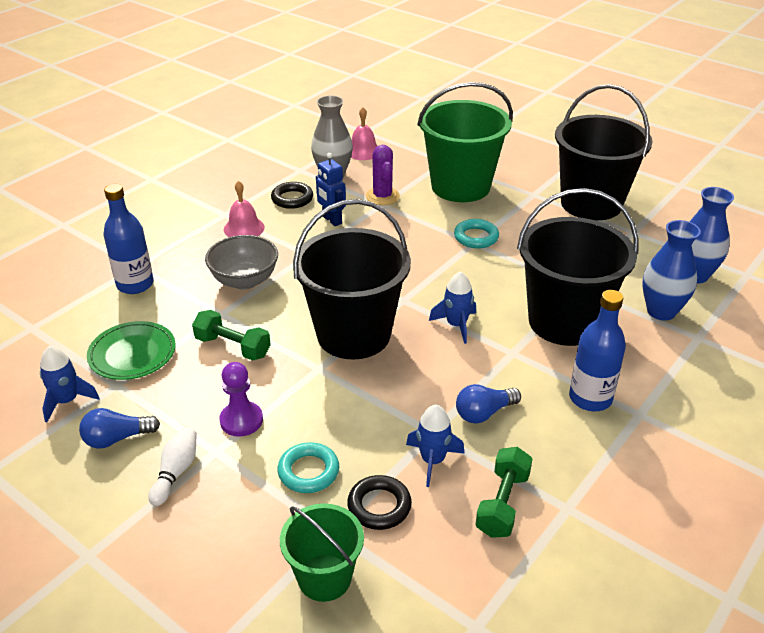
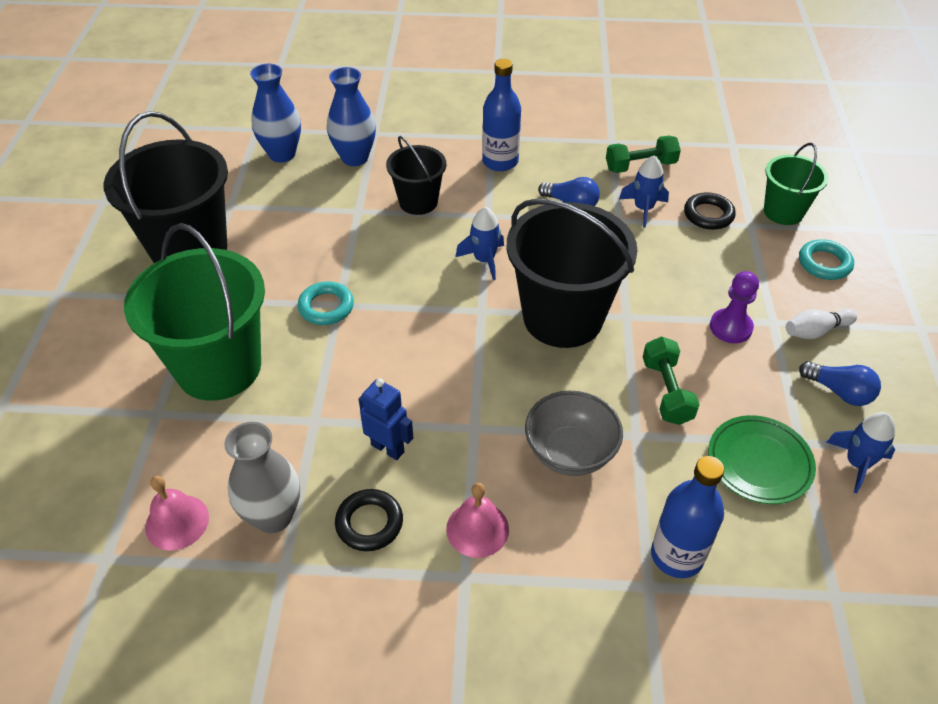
camera: 125 degrees left, 10 degrees up
turquoise ring [277,442,339,493] -> turquoise ring moved to [799,239,854,280]
blue robot [316,153,346,226] -> blue robot turned 75 degrees counterclockwise [359,378,413,460]
purple cactus [366,145,400,205] -> none
black bucket [517,188,639,346] -> black bucket [386,136,446,215], size x0.55

